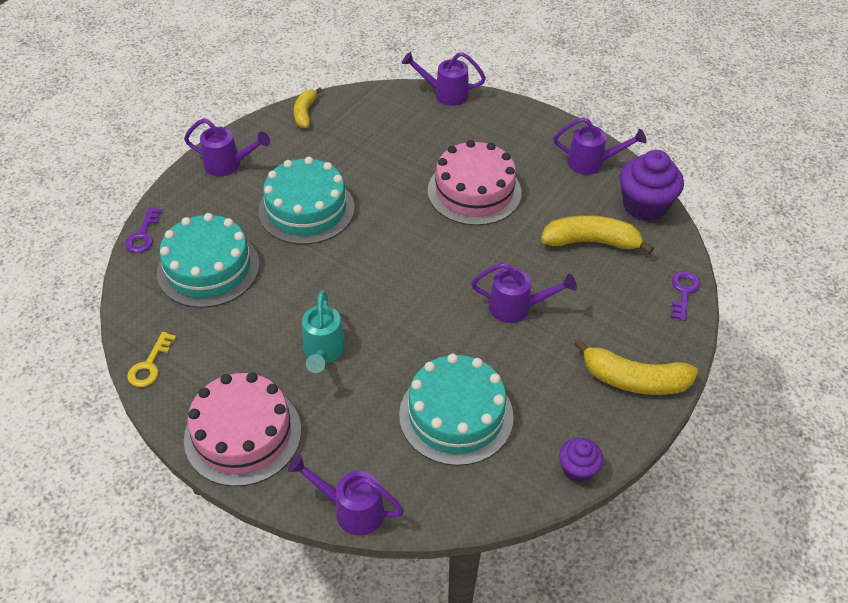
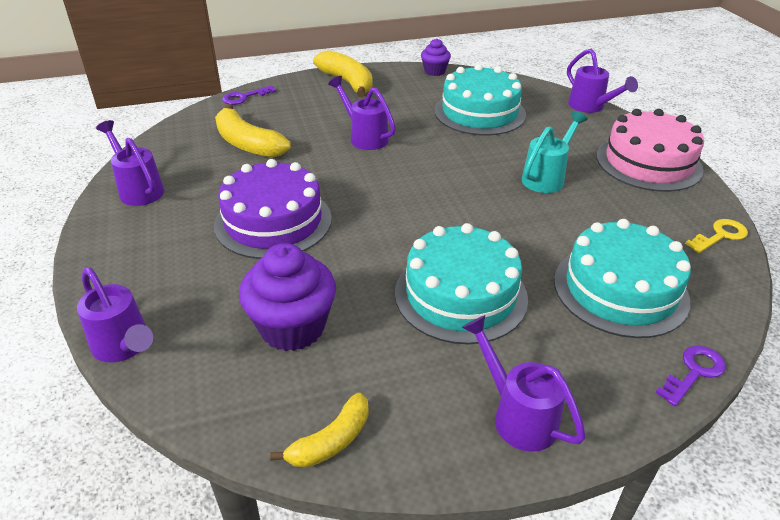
camera: 140 degrees left, 10 degrees down
pink cake [428,140,522,226] -> purple cake [214,159,332,259]
purple cupcake [620,150,684,221] -> purple cupcake moved to [239,243,336,351]

